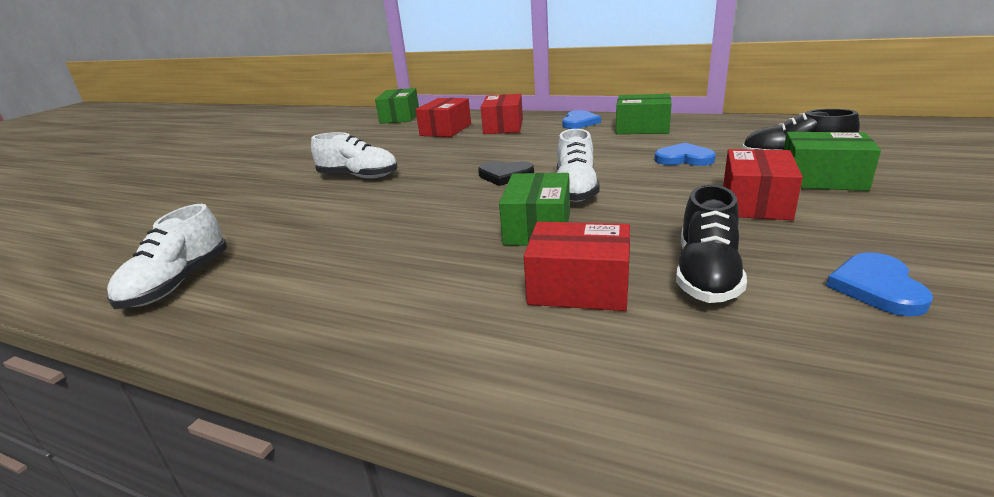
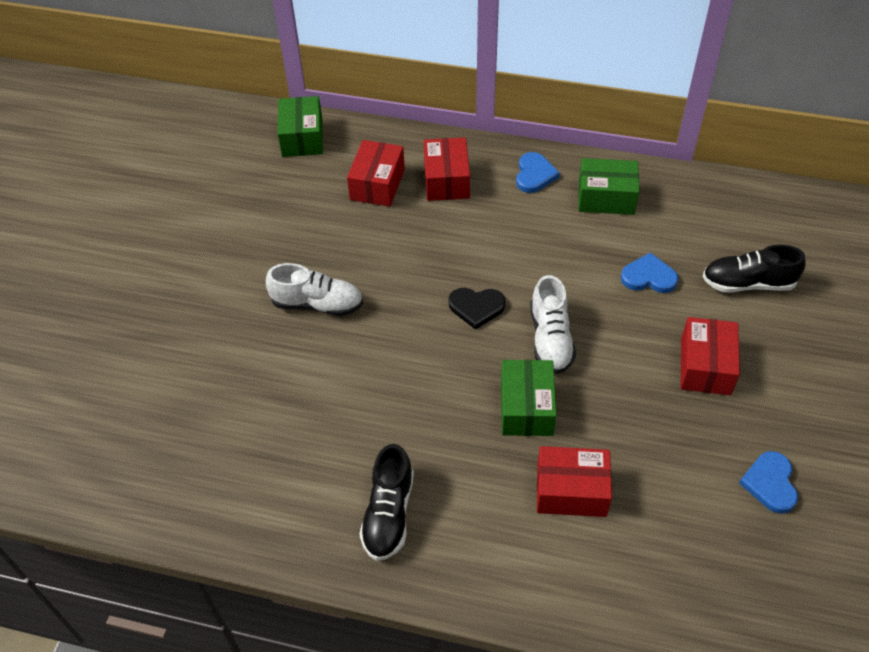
camera: 10 degrees left, 25 degrees up
white shoe [107,204,227,309] -> none
black shoe [676,185,747,303] -> black shoe moved to [359,444,414,561]
green box [784,132,881,191] -> none

